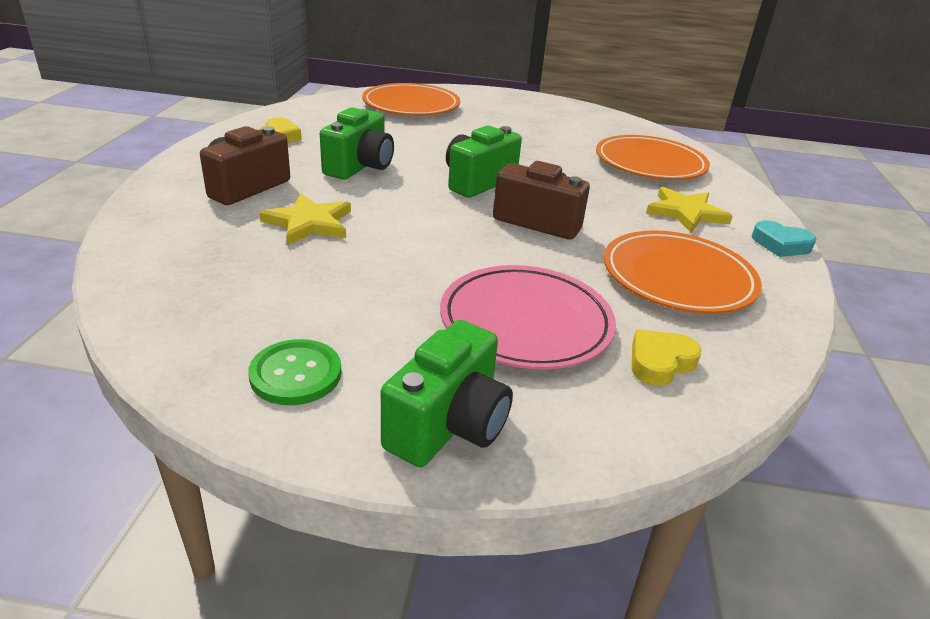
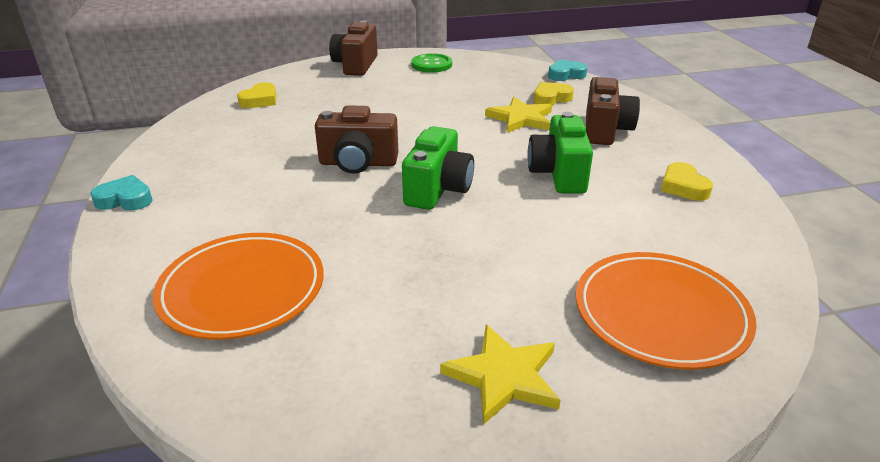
camera: 160 degrees right, 0 degrees up
green camera [381,320,513,467] -> brown camera [329,20,378,76]
pink plate [440,265,616,369] -> none
orange plate [604,230,762,314] -> none
yellow star [646,187,733,233] -> yellow star moved to [440,325,560,425]
none -> yellow heart [534,82,574,106]
none -> turquoise heart [548,59,588,81]

